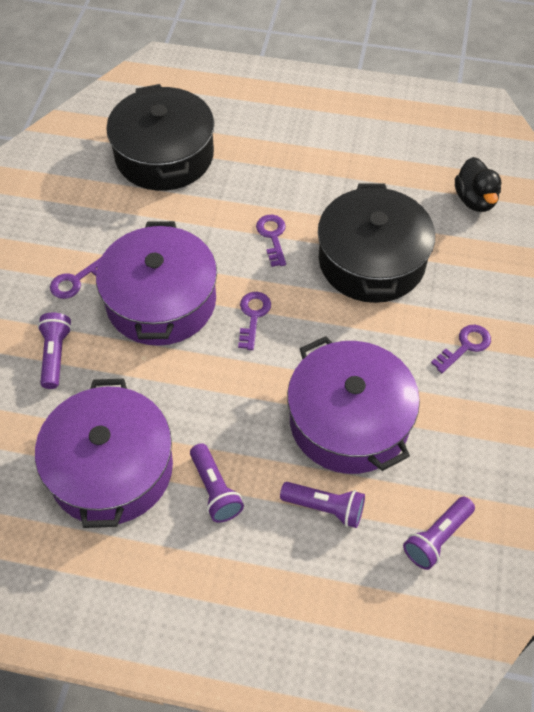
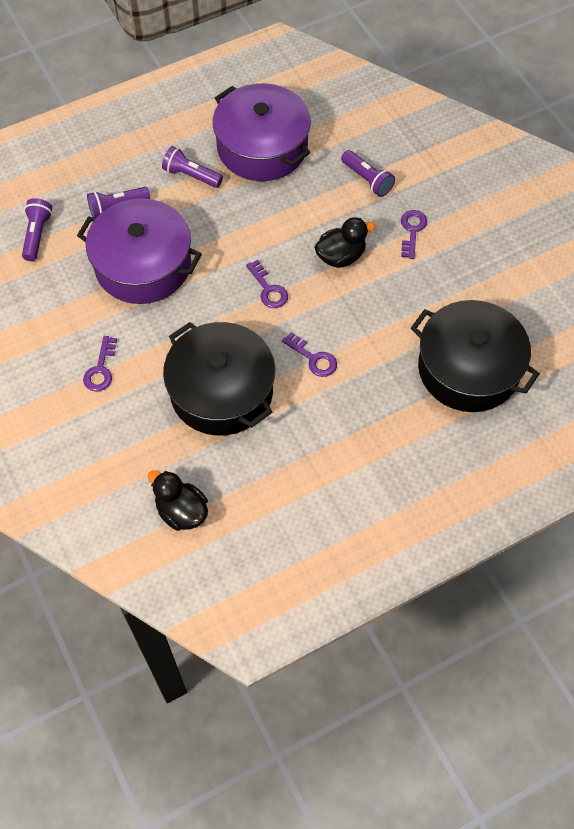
camera: 140 degrees right, 5 degrees up
purple pot [96,221,217,346] -> black duck [314,217,375,268]

